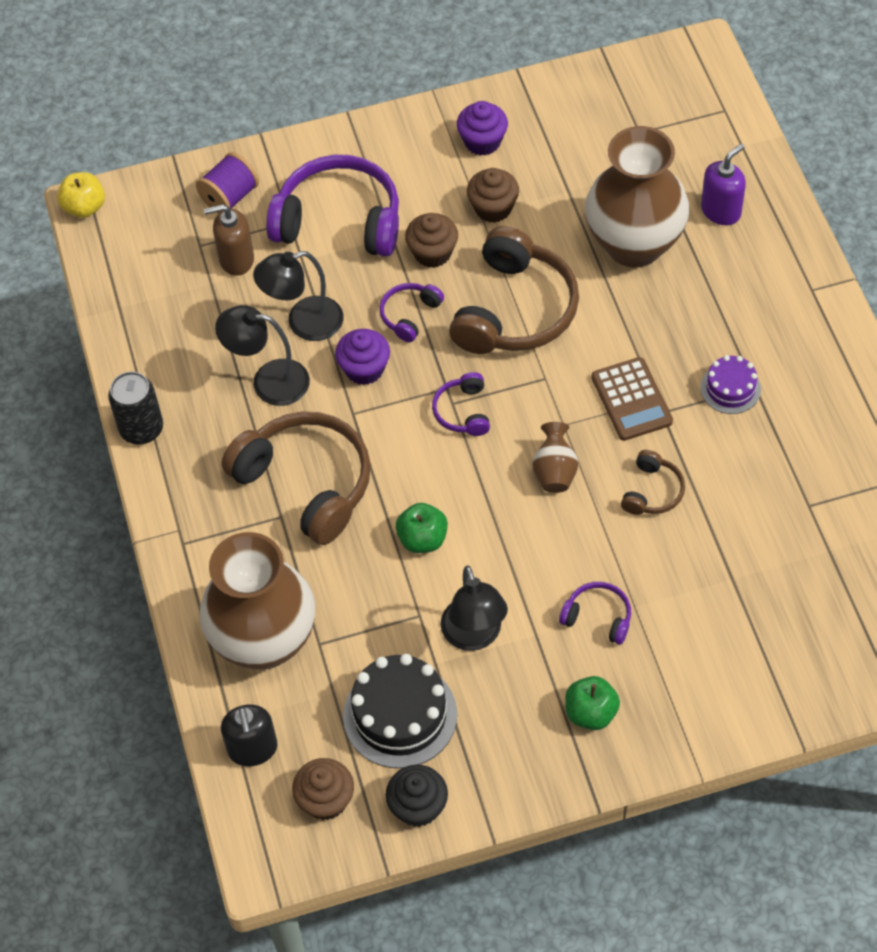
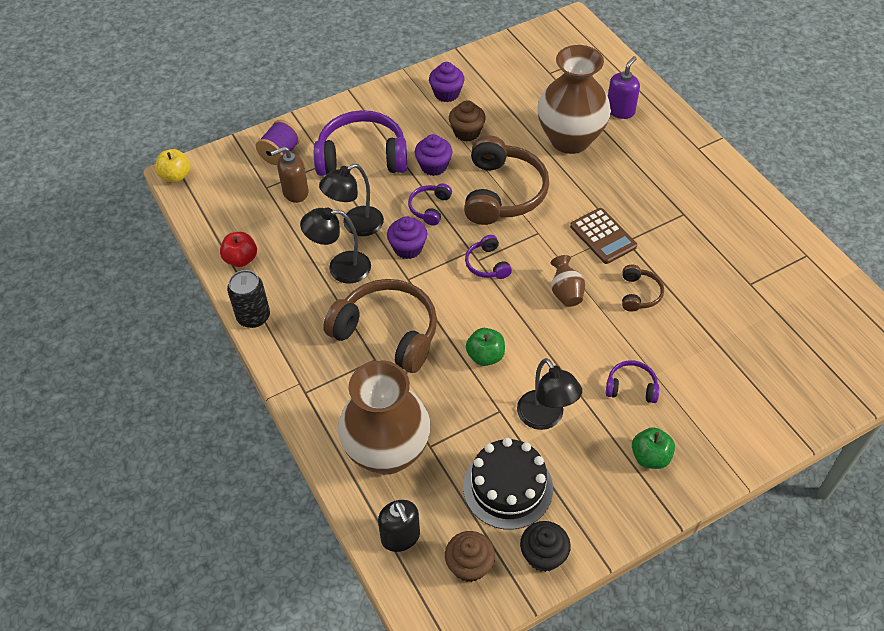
camera: 15 degrees left, 5 degrees down
brown cupcake [405,213,458,268] -> purple cupcake [415,134,452,176]
purple cake [701,355,761,414] -> none
none -> red apple [220,232,257,267]

